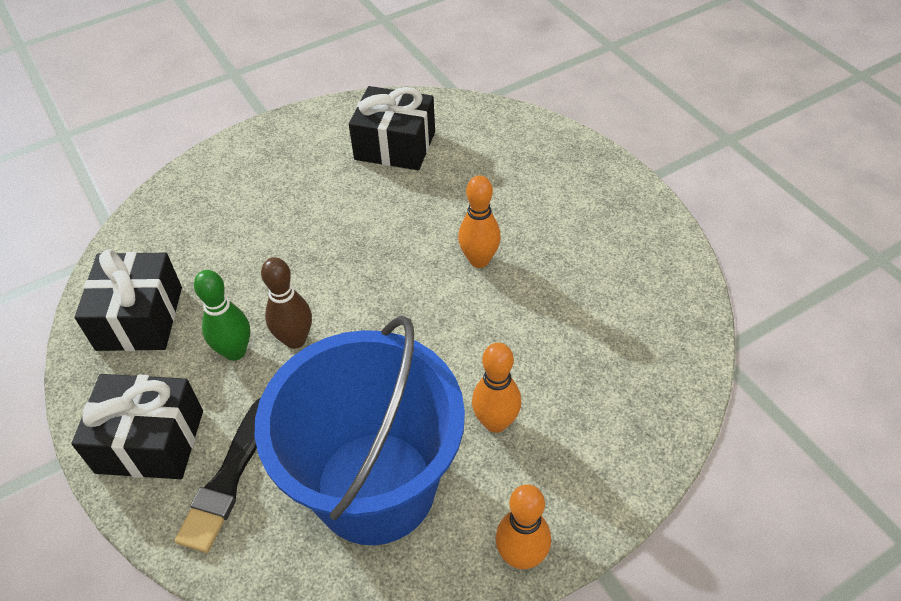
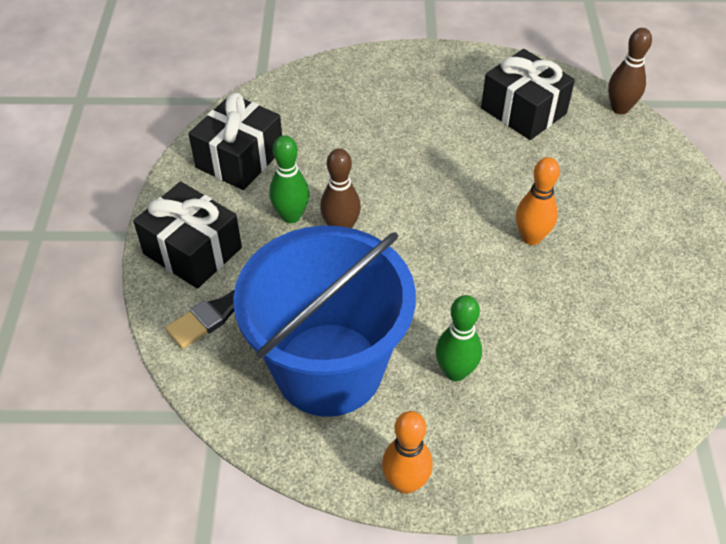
camera: 30 degrees right, 0 degrees up
orange bowling pin [472,343,521,433] -> green bowling pin [436,295,482,381]
none -> brown bowling pin [608,28,652,114]

